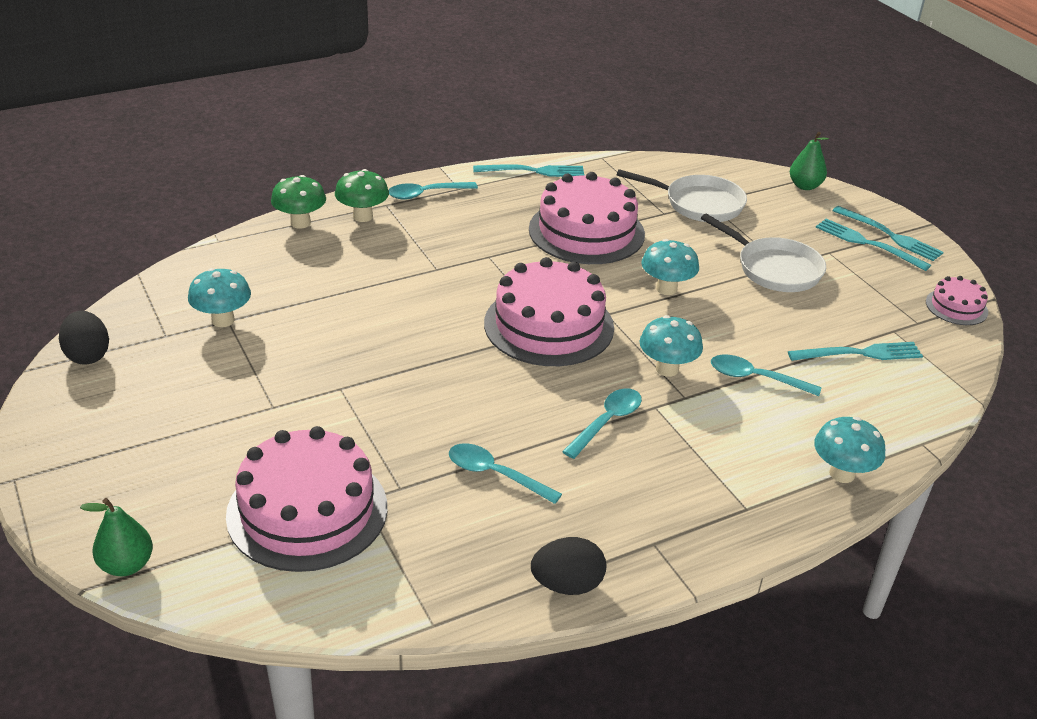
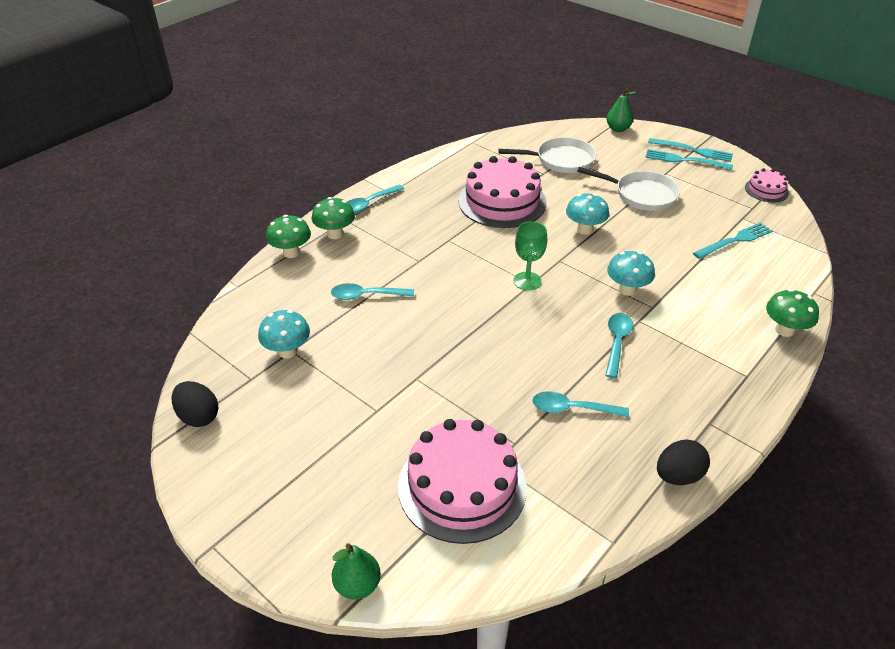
camera: 20 degrees left, 5 degrees up
turquoise fork [473,164,585,177] -> none
pink cake [484,257,614,366] -> green goblet [514,221,547,291]
turquoise spoon [711,355,821,396] -> turquoise spoon moved to [331,283,414,300]
turquoise mushroom [814,417,885,483] -> green mushroom [766,289,819,337]

